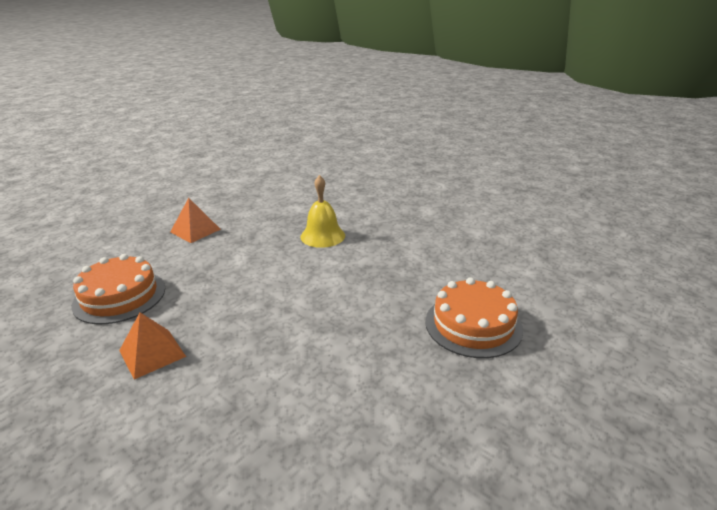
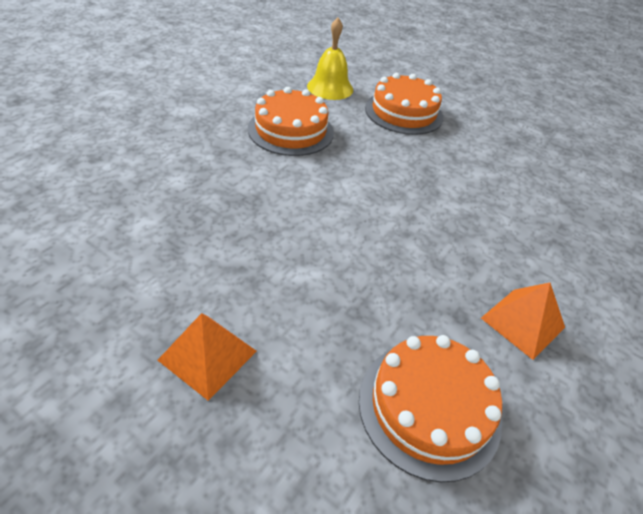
camera: 100 degrees left, 15 degrees up
yellow bell [300,175,345,248] -> yellow bell moved to [307,17,353,100]
none -> orange cake [248,87,334,156]

